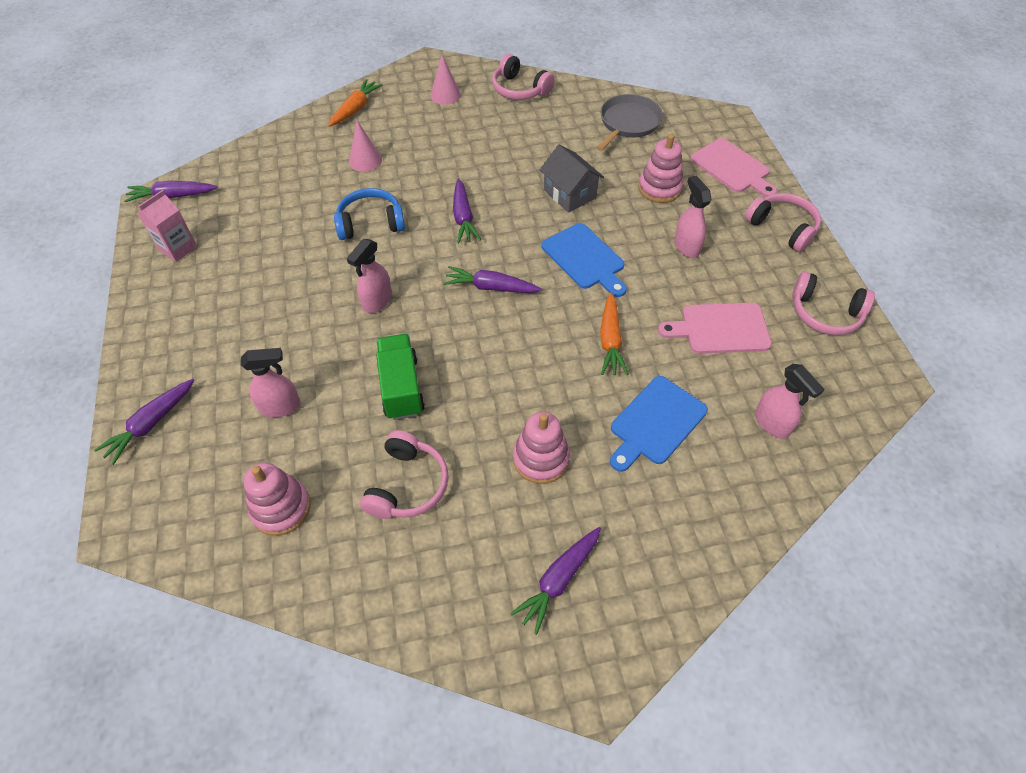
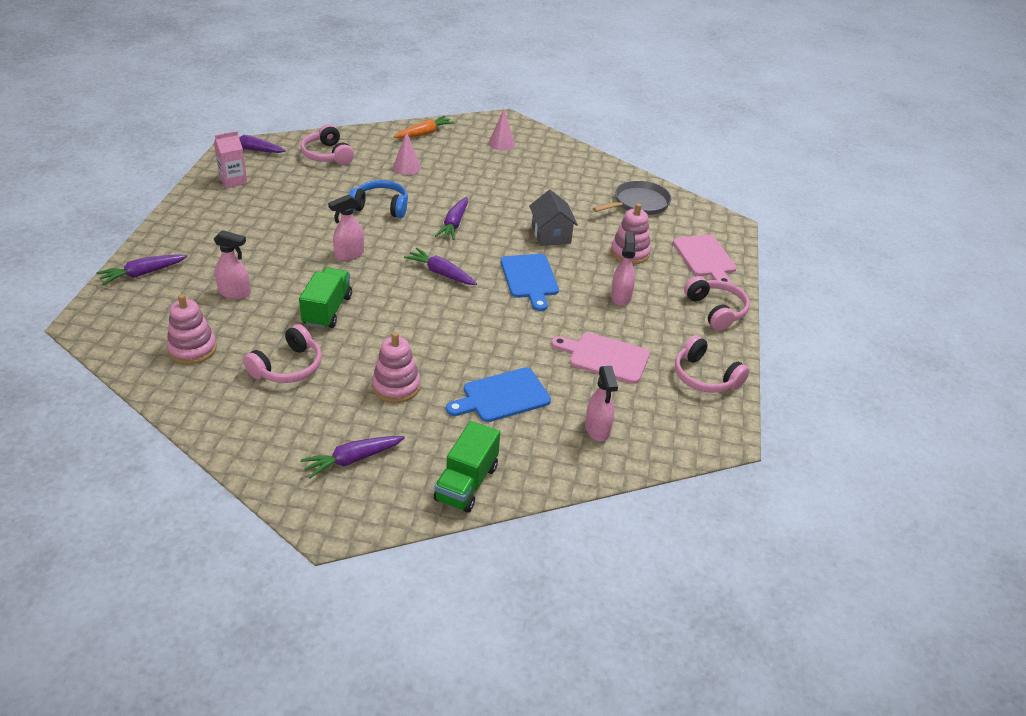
camera: 20 degrees right, 15 degrees down
pink headphones [492,54,555,100] -> pink headphones moved to [300,124,354,165]
orange carrot [600,292,628,375] -> none
none -> green truck [434,421,500,513]

